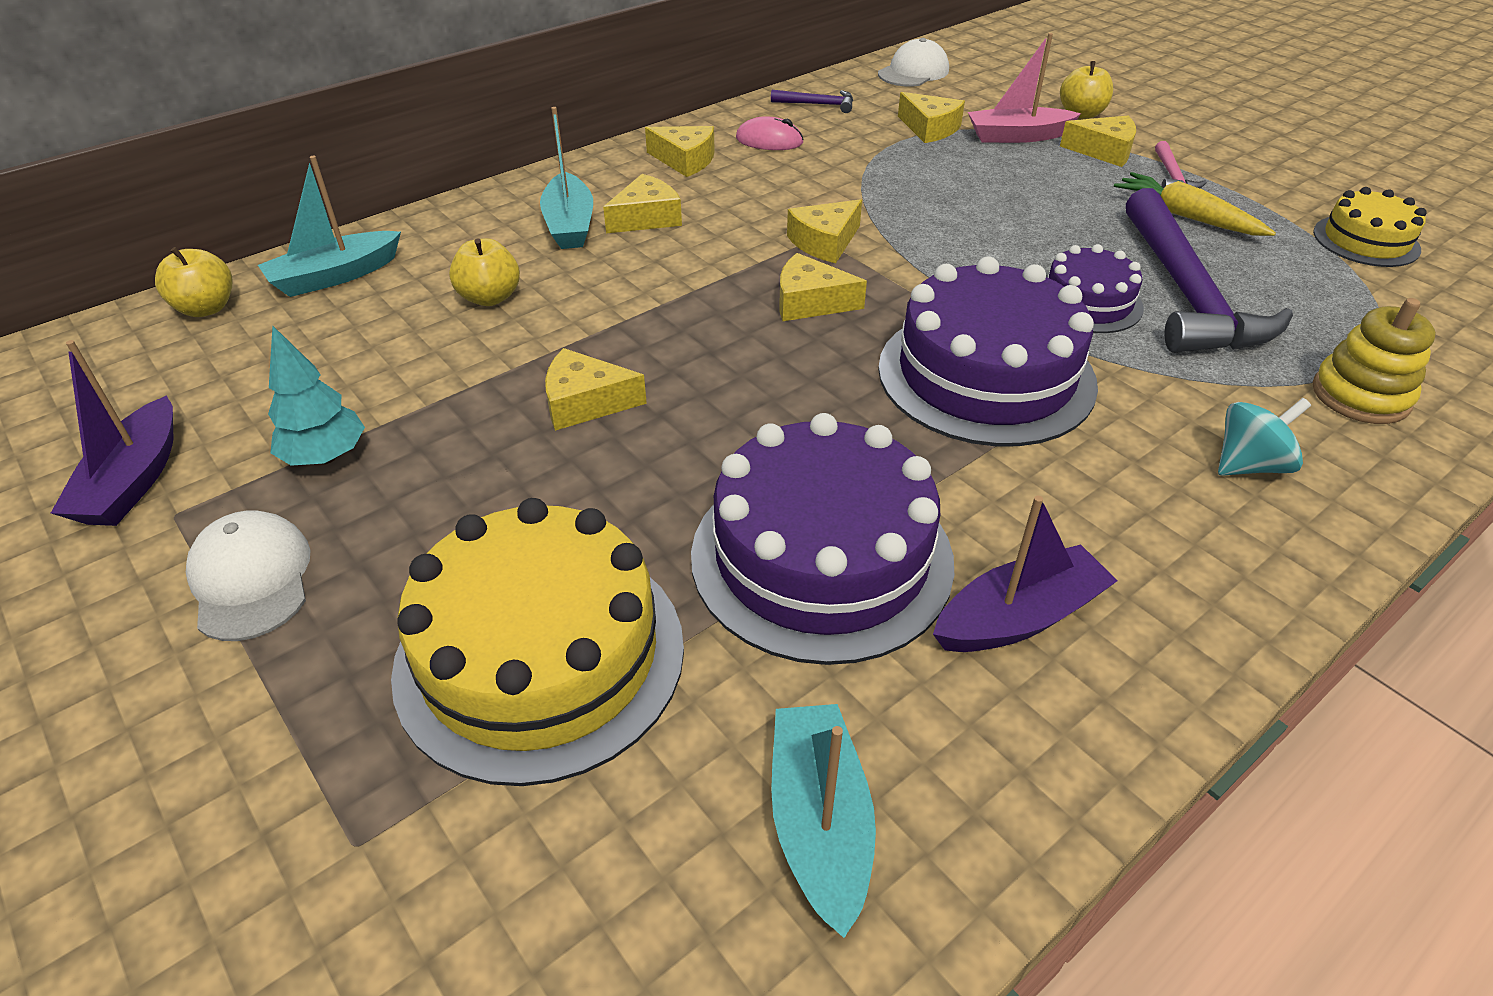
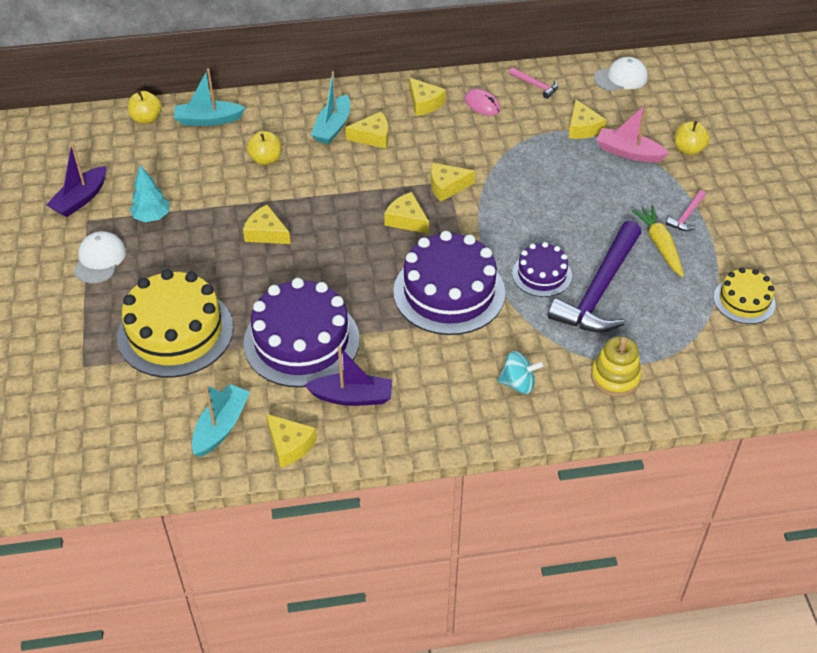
camera: 30 degrees right, 5 degrees up
purple hammer [771,90,853,113] -> pink hammer [509,67,558,99]
yellow cheese [1060,116,1136,167] -> yellow cheese moved to [266,414,317,468]

